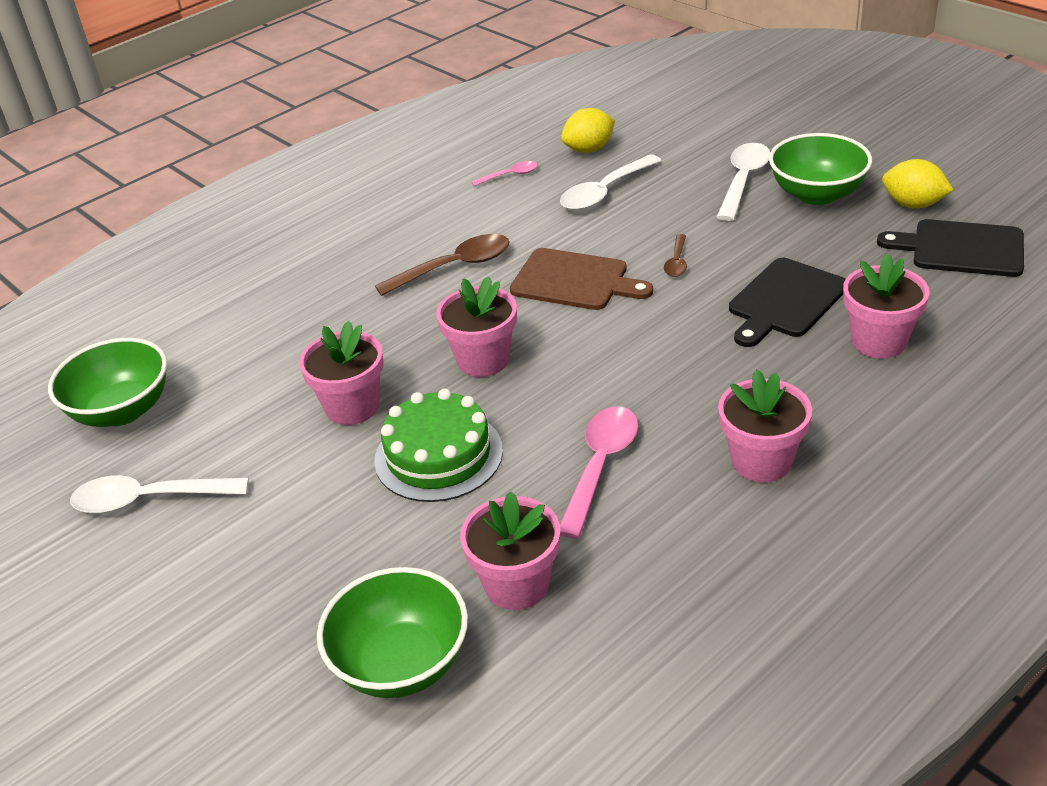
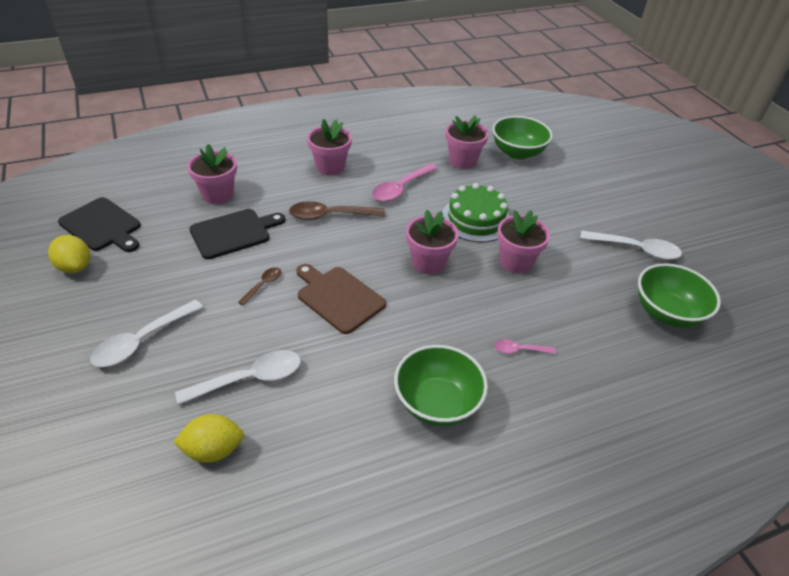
camera: 165 degrees left, 5 degrees up
brown spoon [375,234,509,296] -> brown spoon moved to [289,201,385,220]
pink spoon [471,161,538,186] -> pink spoon moved to [494,339,556,354]
green bowl [769,133,872,205] -> green bowl moved to [394,345,488,426]

